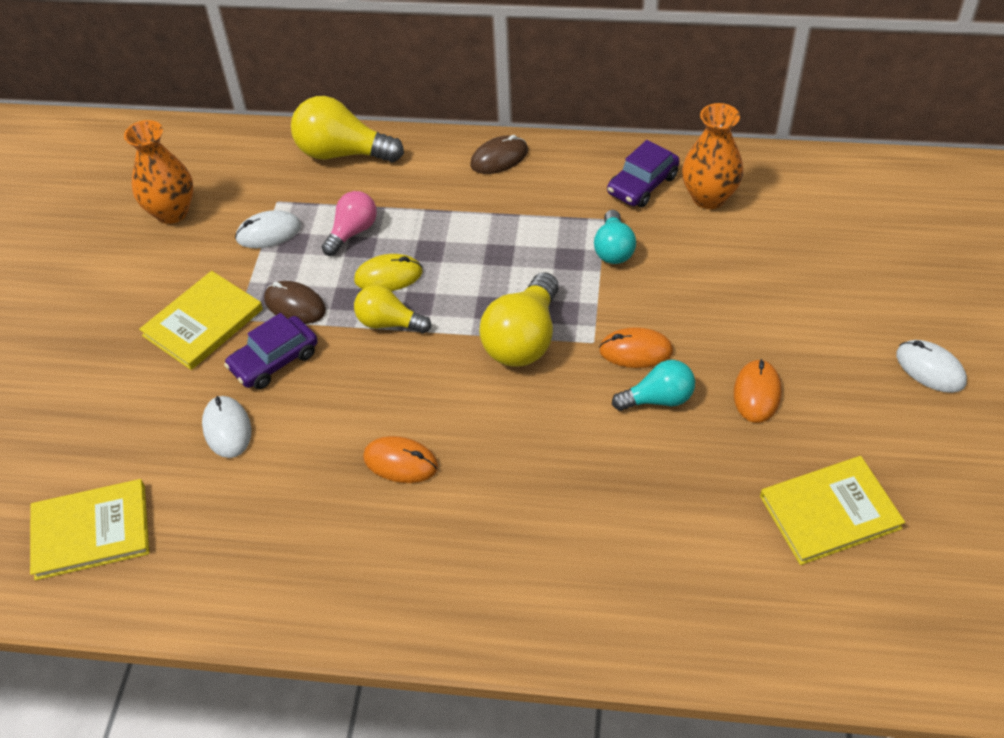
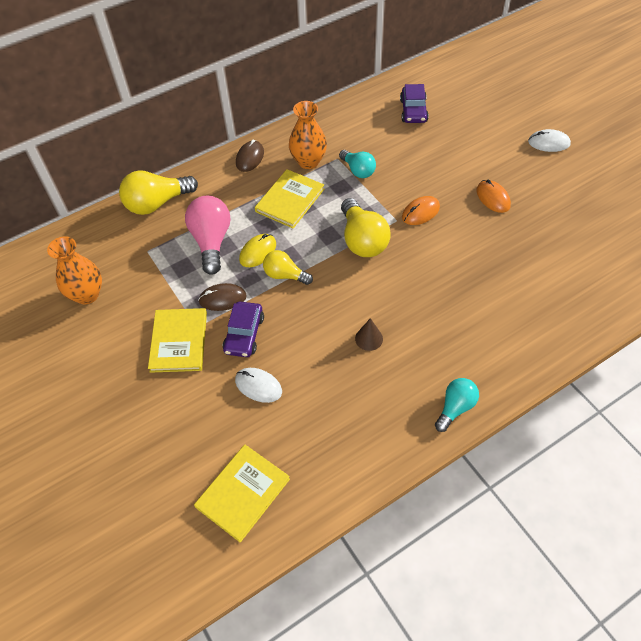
camera: 40 degrees left, 5 degrees up
white mouse [235,210,301,248] -> none
pink light bulb [322,191,377,256] -> pink light bulb [185,196,230,275], size x1.61
yellow light bulb [354,285,432,333] -> yellow light bulb turned 45 degrees clockwise [263,250,313,285]
orange mouse [363,436,438,483] -> brown cone [355,318,383,351]
purple car [607,140,680,208] -> purple car moved to [400,84,429,123]
turquoise light bulb [612,360,695,411] -> turquoise light bulb moved to [435,378,479,432]
orange vase [682,103,743,209] -> orange vase moved to [289,101,327,169]
yellow book [760,456,905,565] -> yellow book moved to [255,169,324,229]

